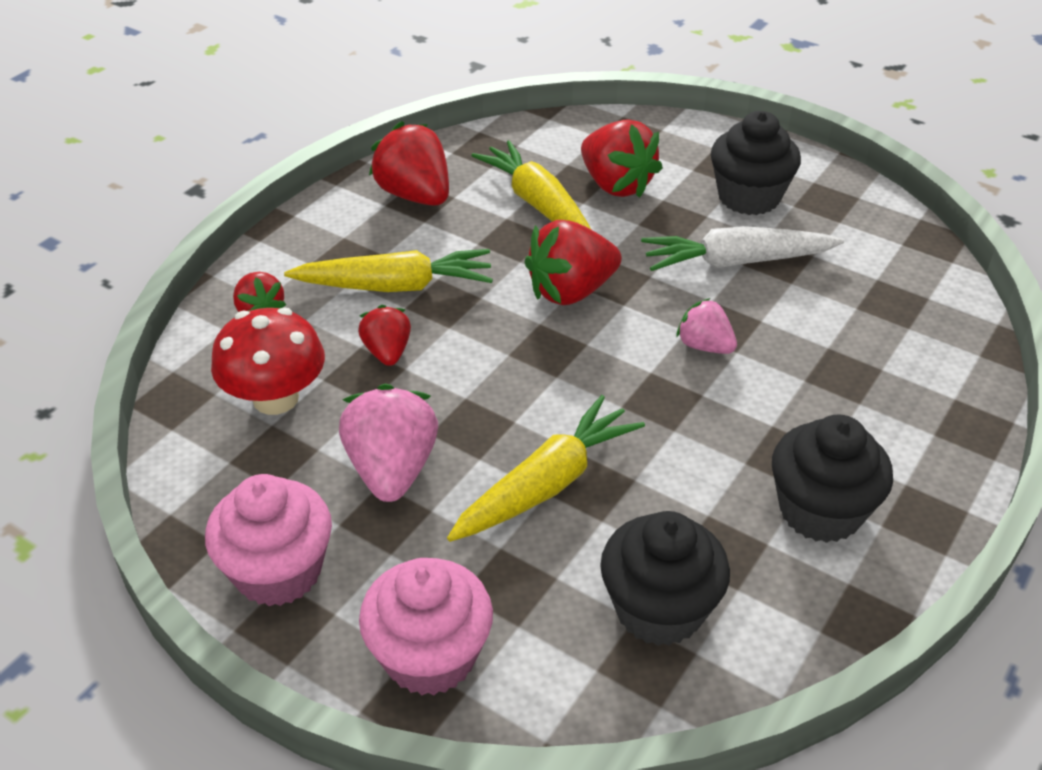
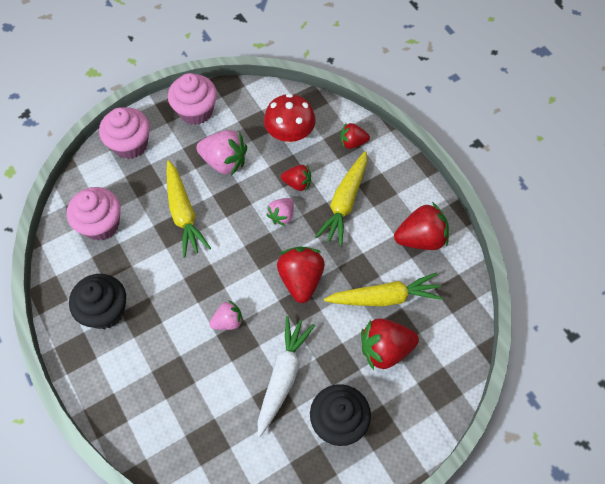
camera: 115 degrees right, 20 degrees up
black cupcake [600,511,730,646] -> pink cupcake [67,187,121,241]
none -> pink strawberry [266,198,294,226]

